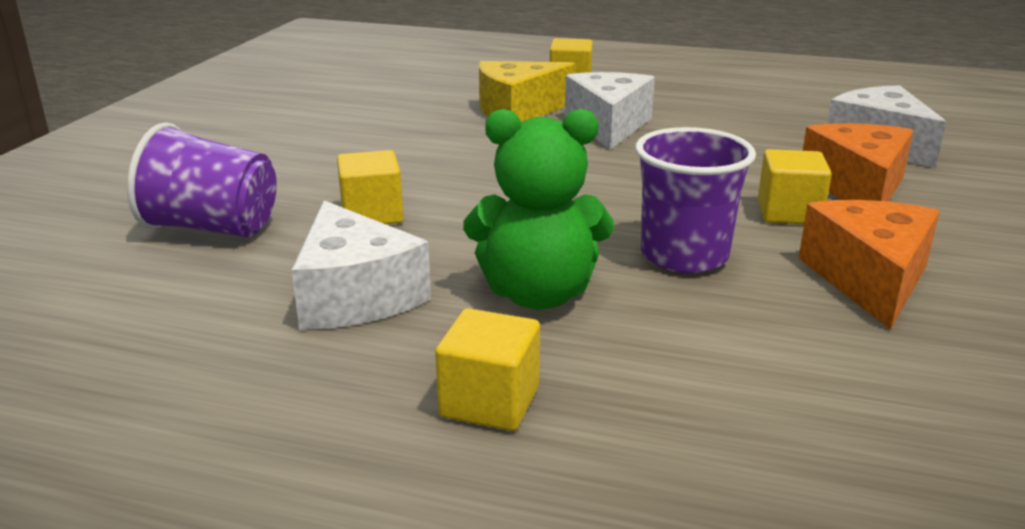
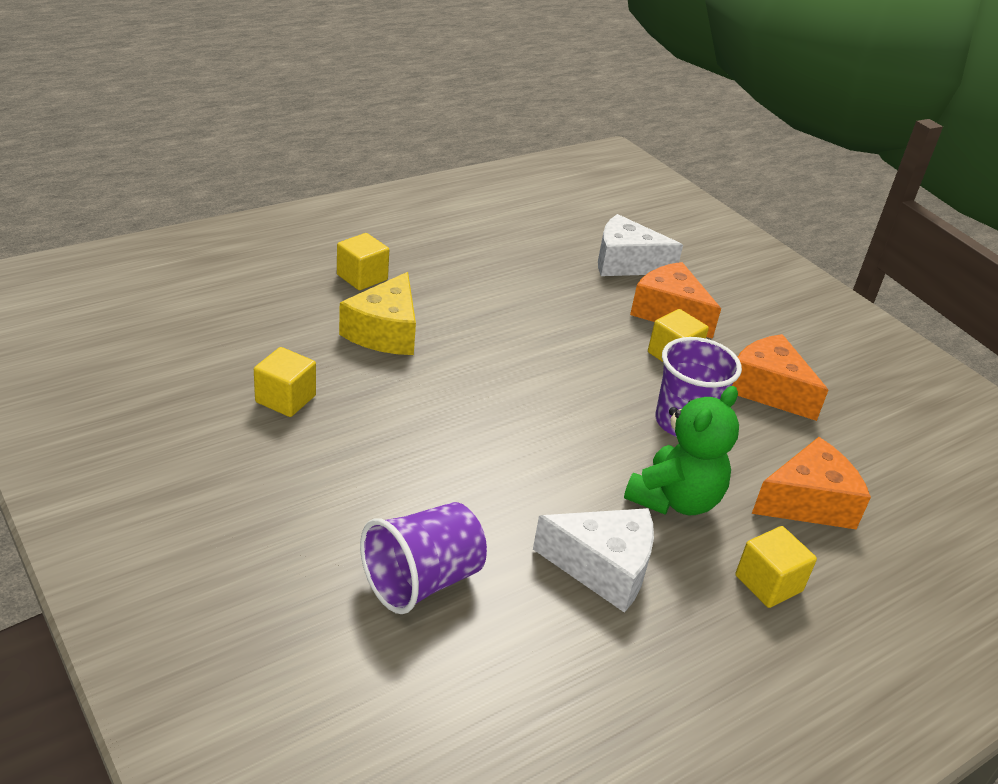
camera: 55 degrees left, 10 degrees up
yellow cube [337,150,403,224] -> yellow cube moved to [254,347,316,417]
white cheese [565,72,655,150] -> none
none -> orange cheese [752,437,871,529]

